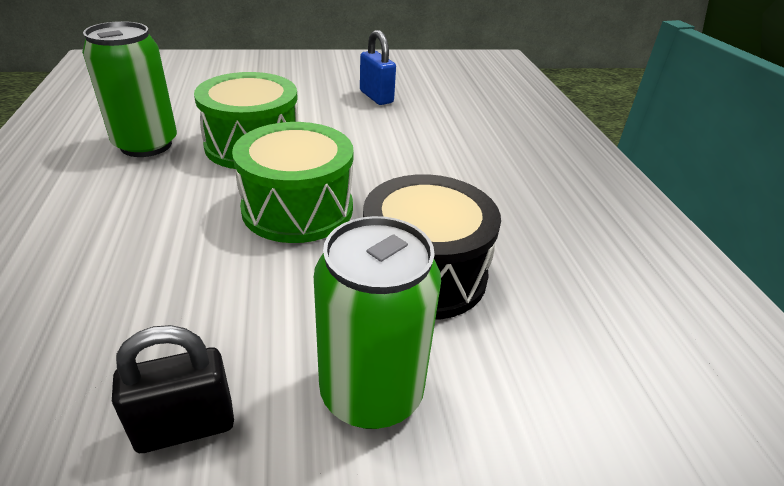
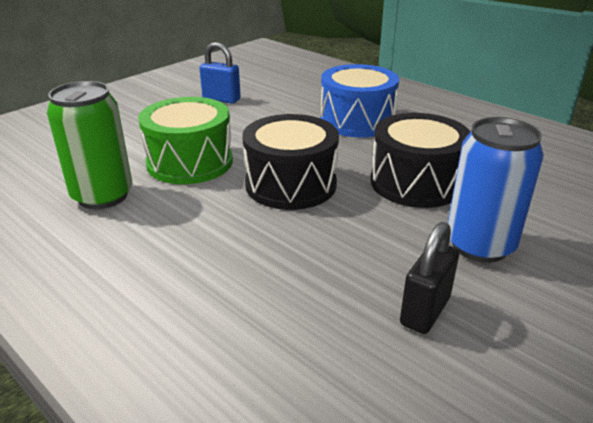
camera: 35 degrees left, 5 degrees down
green drum [232,122,354,243] -> black drum [242,114,339,210]
green can [314,216,441,429] -> blue can [448,117,544,263]
none -> blue drum [320,64,399,138]

